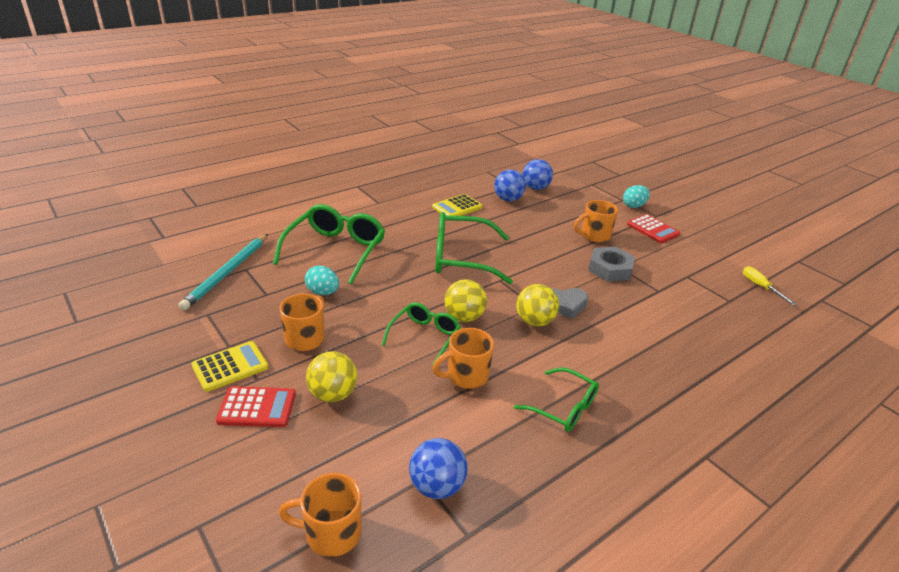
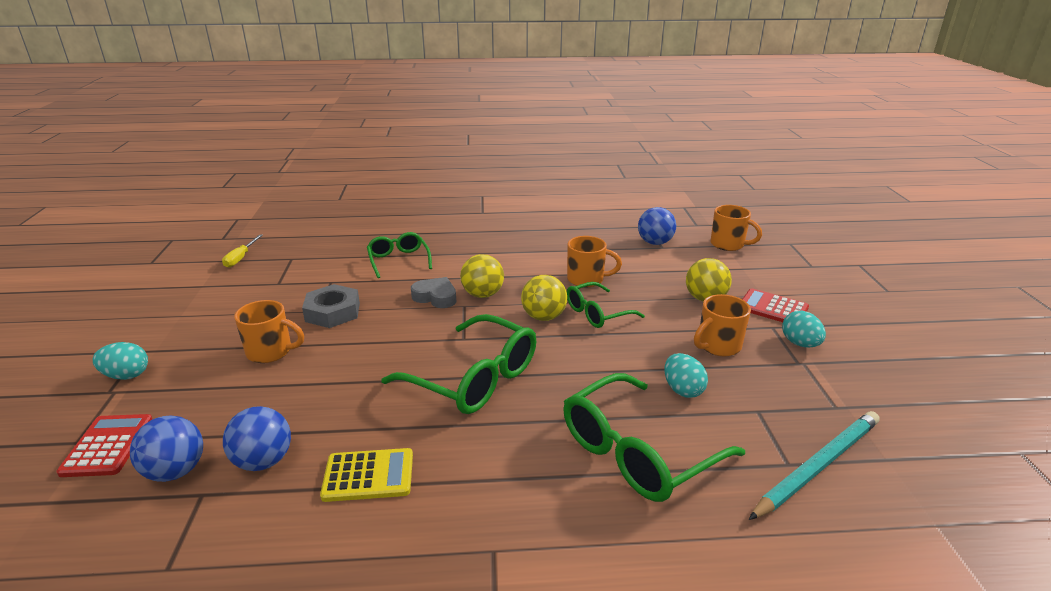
camera: 145 degrees left, 5 degrees down
yellow calculator [191,341,269,392] -> turquoise egg [782,311,826,348]
green glasses [514,367,599,432] -> green glasses moved to [367,232,432,278]
red calculator [627,214,680,243] -> red calculator moved to [56,414,152,477]

